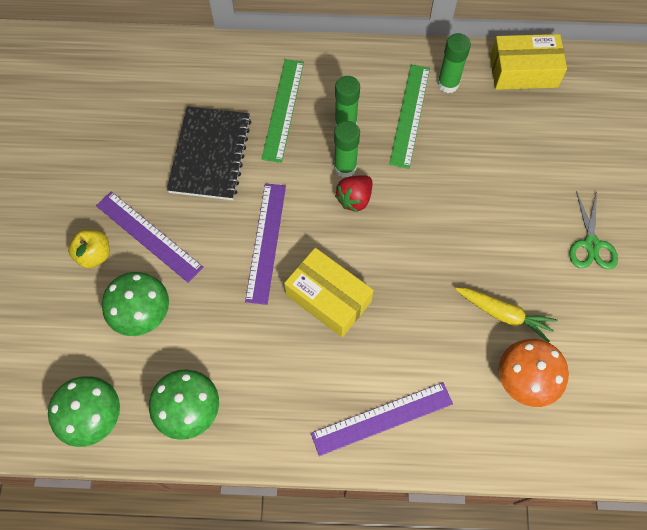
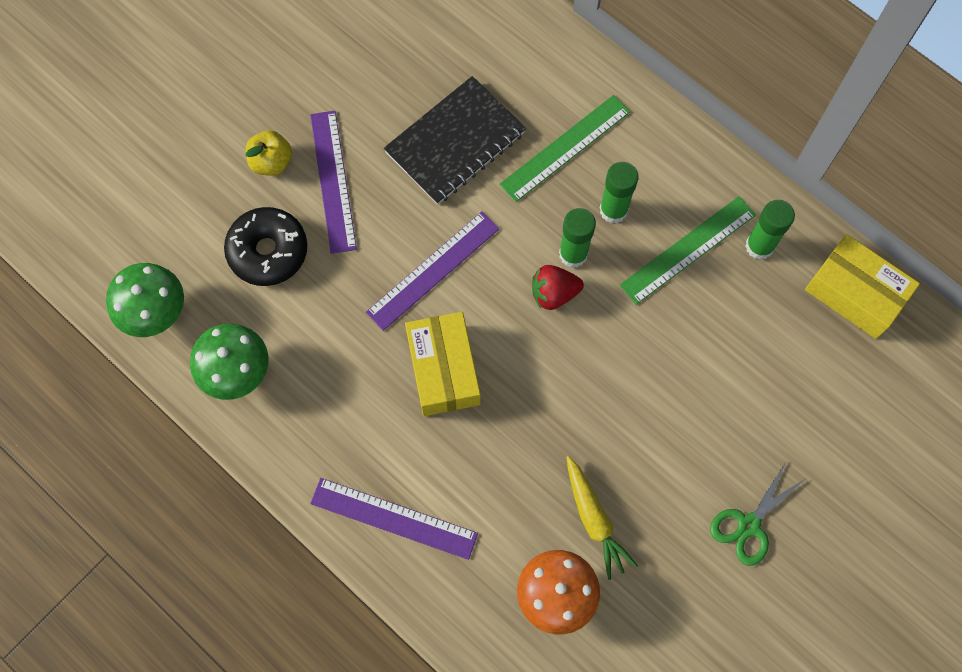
camera: 40 degrees right, 5 degrees up
green mushroom [102,272,169,336] -> black donut [224,207,307,286]

